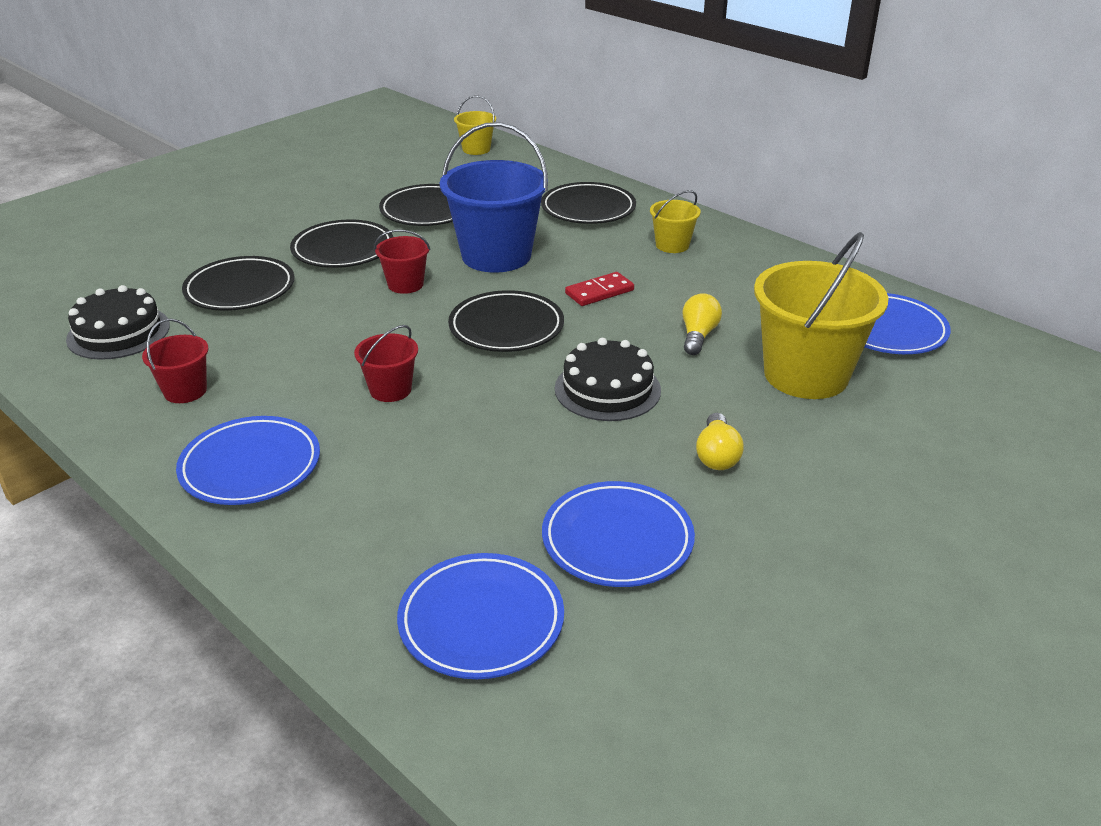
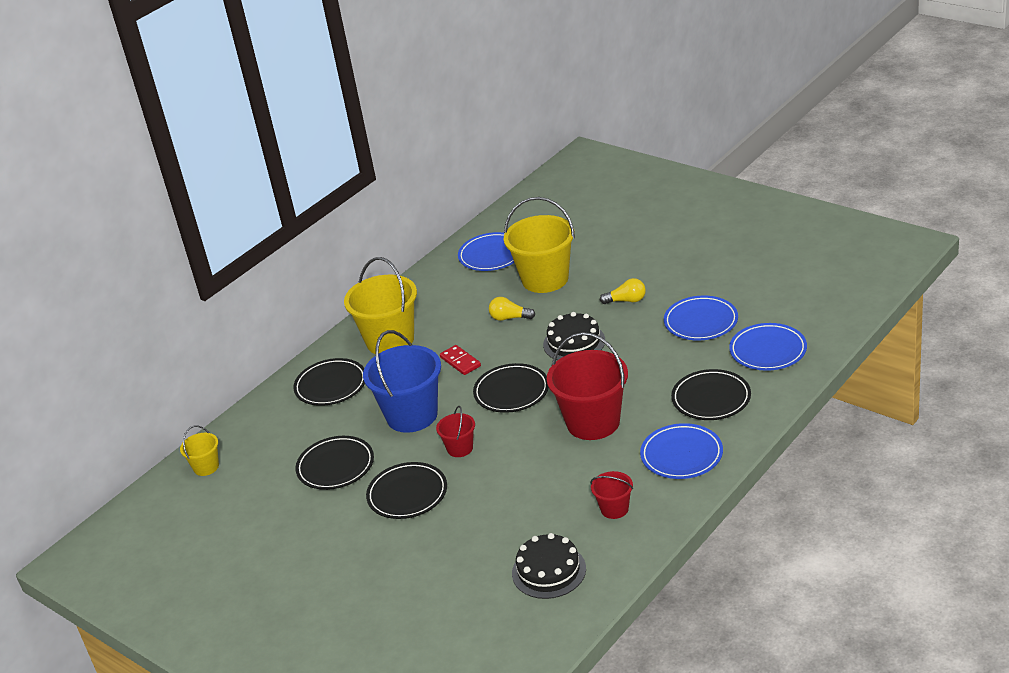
camera: 90 degrees left, 0 degrees up
black plate [182,256,294,311] -> black plate moved to [671,369,751,420]
red bucket [354,325,418,402] -> red bucket [547,332,628,440], size x2.05
yellow bucket [650,190,701,253] -> yellow bucket [344,257,417,354], size x2.05

